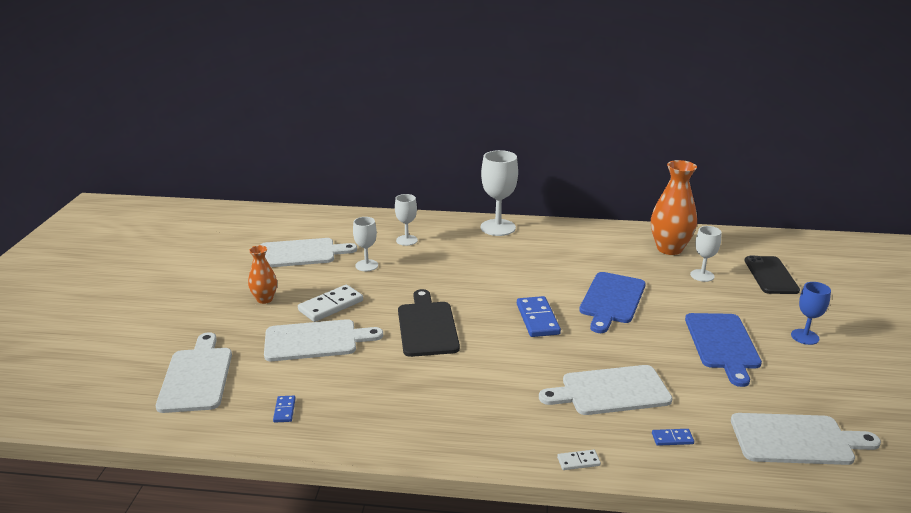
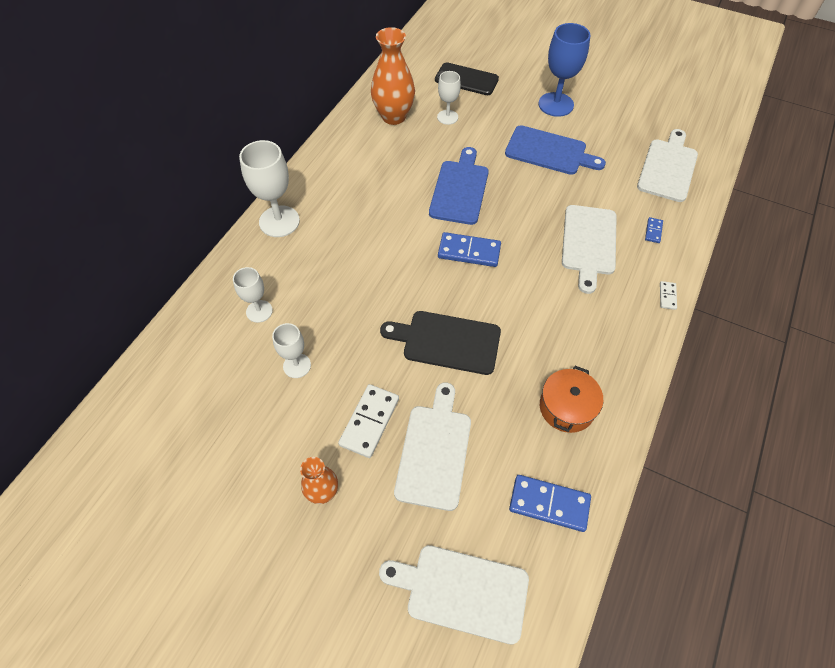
camera: 70 degrees left, 30 degrees up
white cutting board [260,238,357,267] -> none
blue domino [273,396,296,423] -> blue domino [509,475,591,532], size x2.00
white domino [298,285,363,322] -> white domino turned 45 degrees clockwise [338,384,399,458]
blue cutting board [579,272,646,333] -> blue cutting board turned 120 degrees counterclockwise [429,147,489,225]
blue goblet [791,282,831,345] -> blue goblet [538,23,591,117], size x1.69
none -> orange pot [540,366,603,433]

